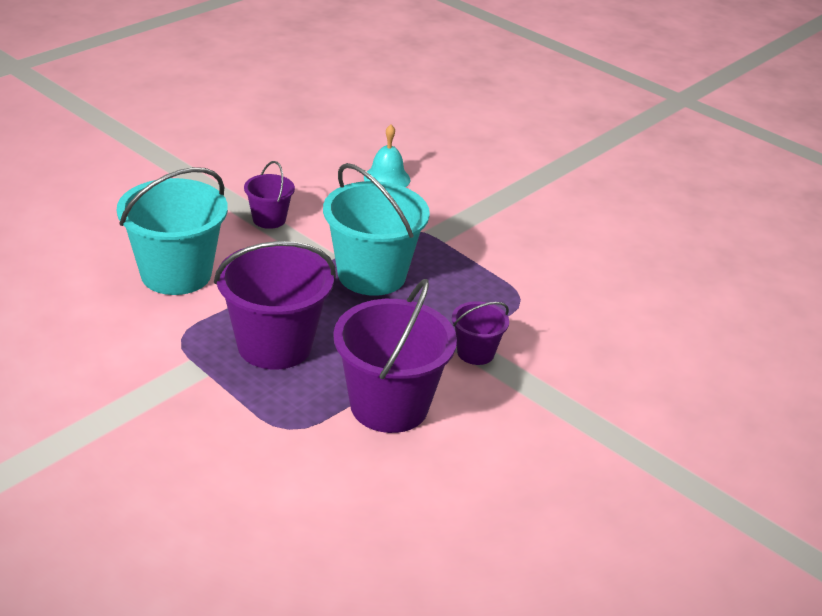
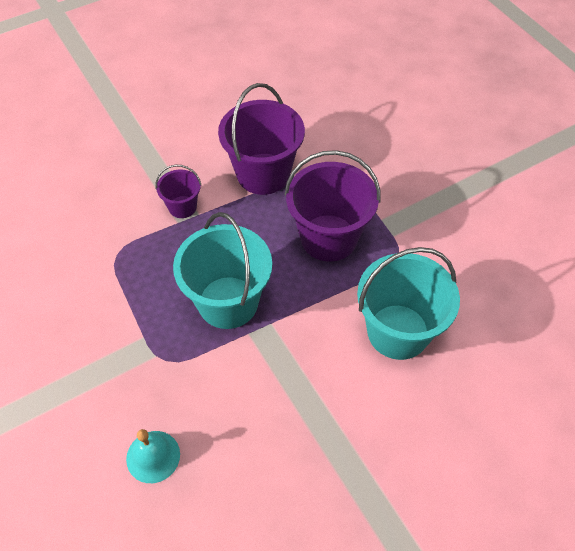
camera: 160 degrees left, 20 degrees up
purple bucket [244,161,295,229] -> none

